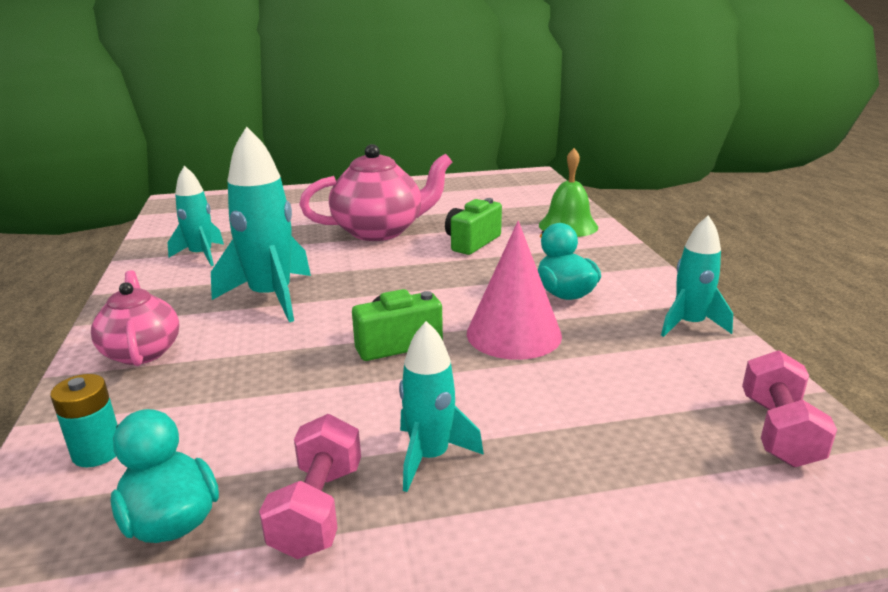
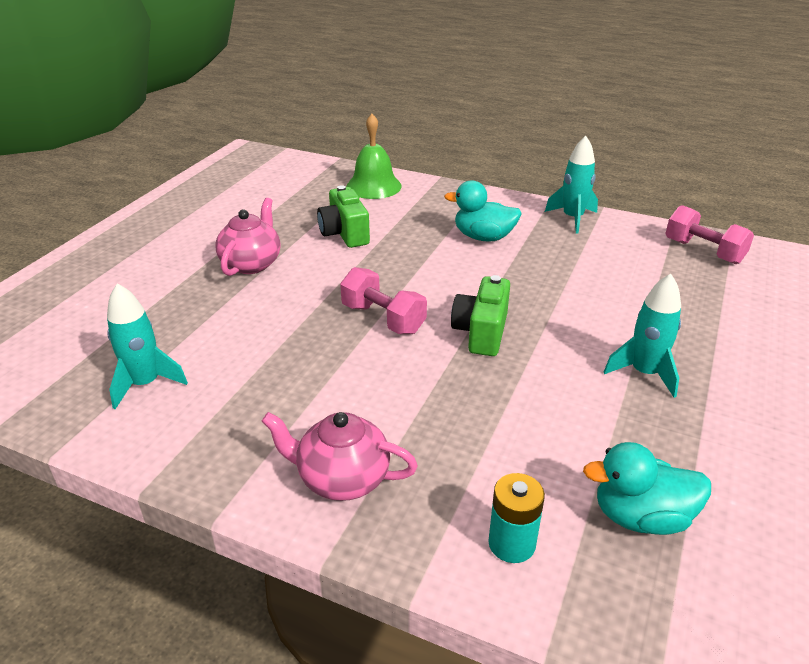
camera: 55 degrees left, 10 degrees up
turquoise rocket [211,126,311,322] -> none
pink dumbbell [259,414,361,559] -> pink dumbbell moved to [340,267,427,334]
pink teapot [299,144,452,241] -> pink teapot [215,198,281,276], size x0.62
pink cone [467,221,562,360] -> none

